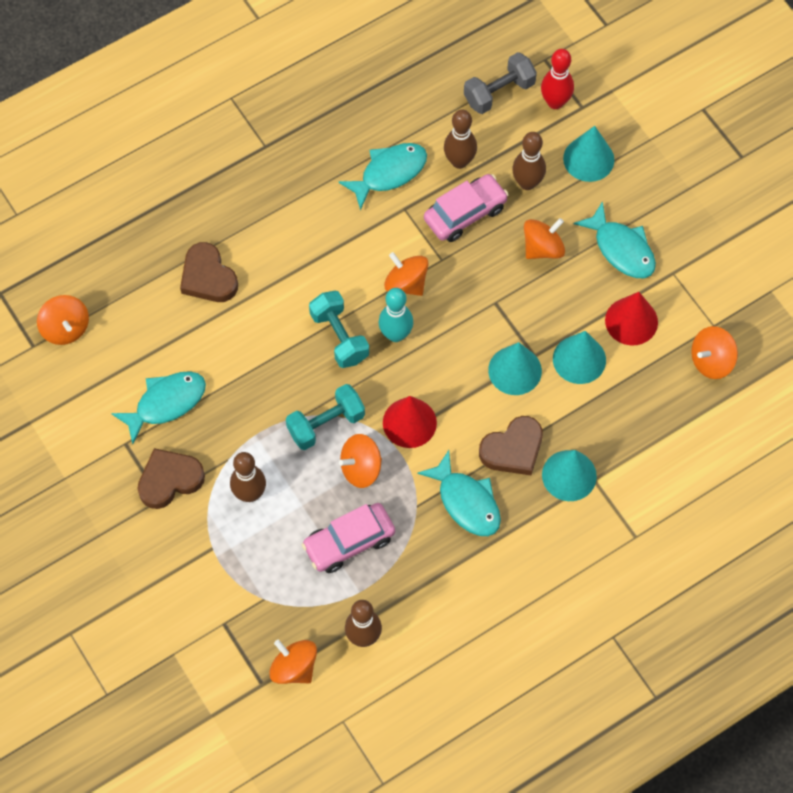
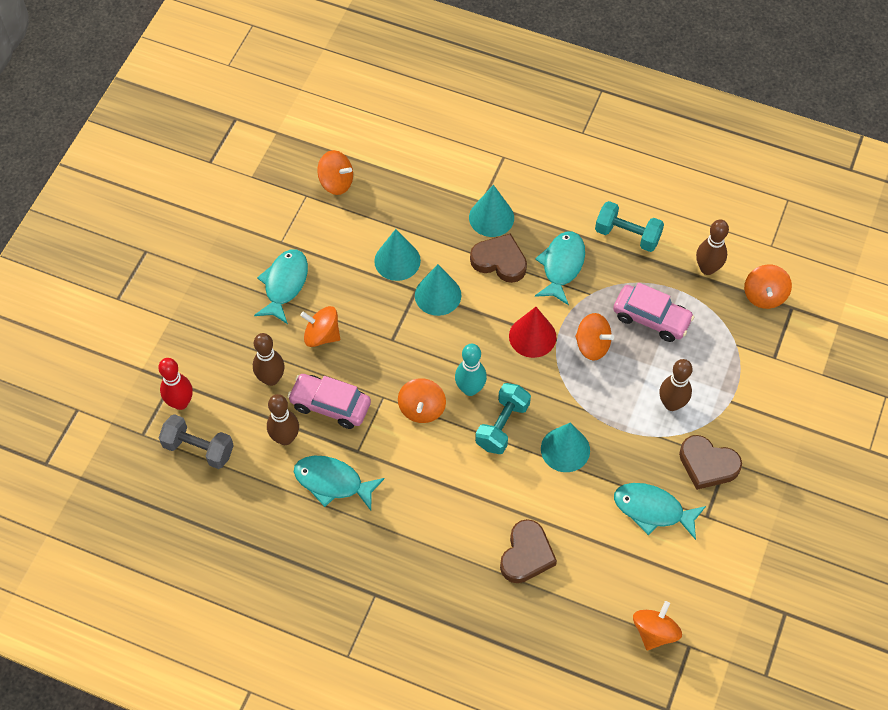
camera: 125 degrees left, 5 degrees down
turquoise dumbbell [286,384,365,450] -> turquoise dumbbell moved to [595,201,664,252]
turquoise cone [563,126,614,182] -> turquoise cone moved to [541,423,590,472]
red cone [605,292,658,345] -> none

